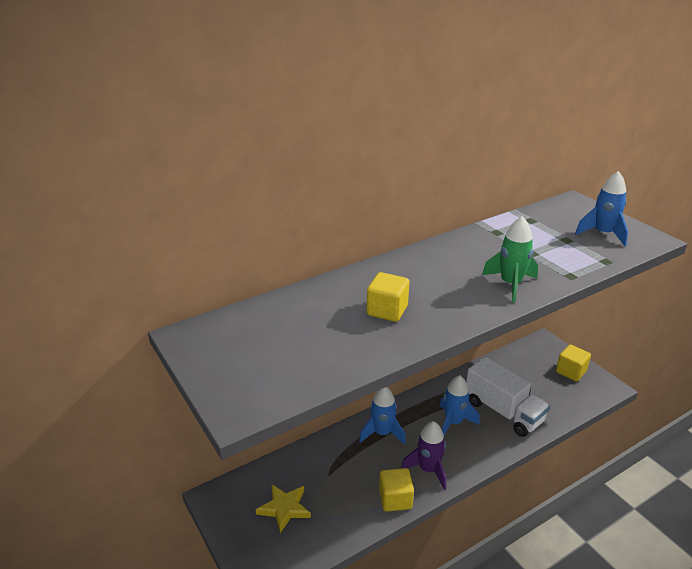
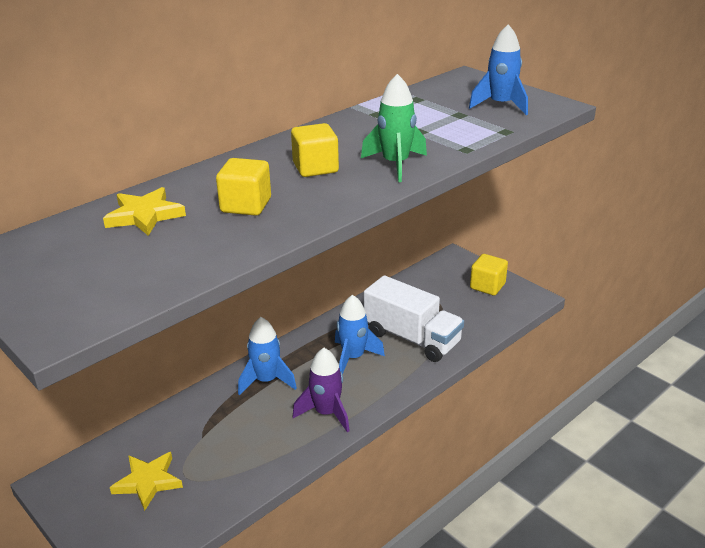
camera: 10 degrees left, 0 degrees up
yellow cube [379,468,414,511] -> yellow cube moved to [291,123,339,177]
none -> yellow star [103,187,186,236]

